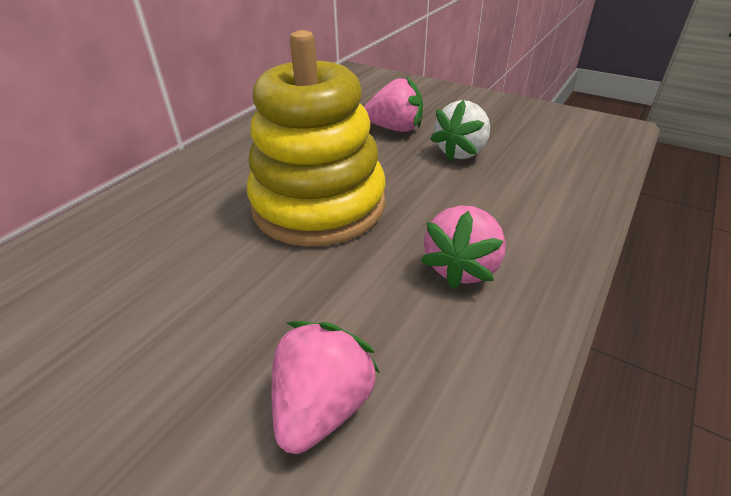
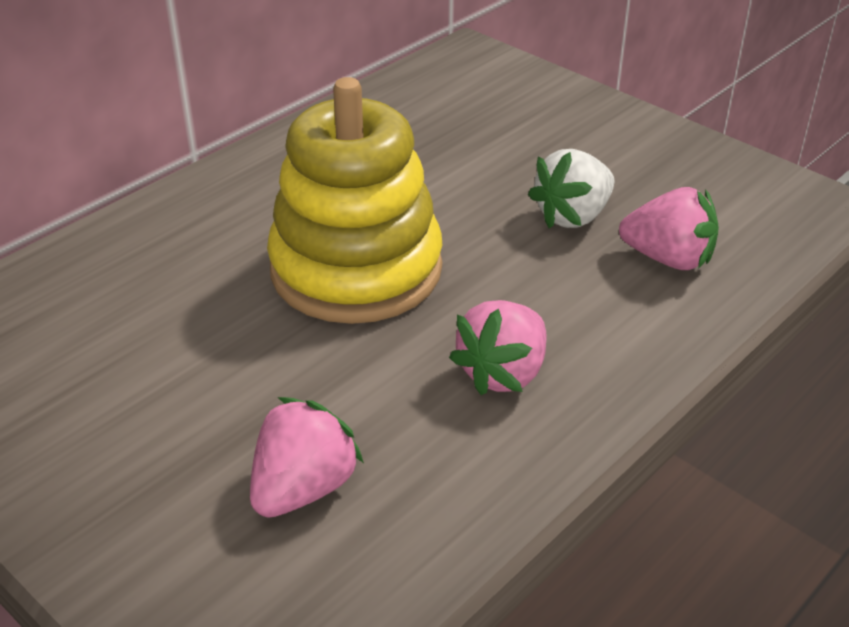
camera: 10 degrees right, 0 degrees up
pink strawberry [364,77,423,132] -> pink strawberry moved to [619,187,719,270]

